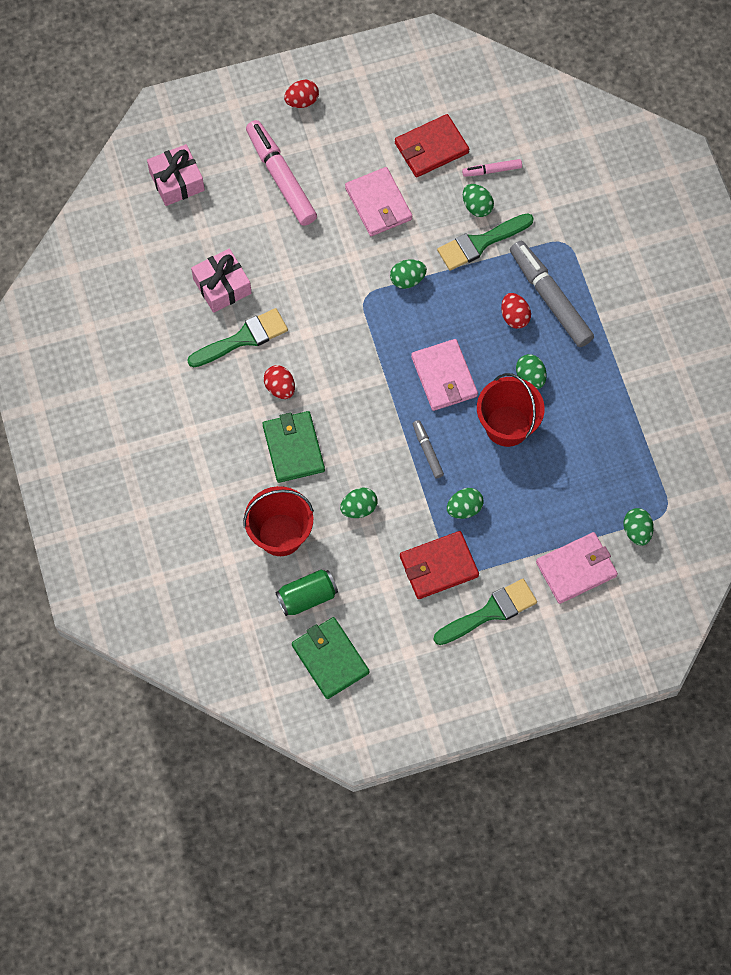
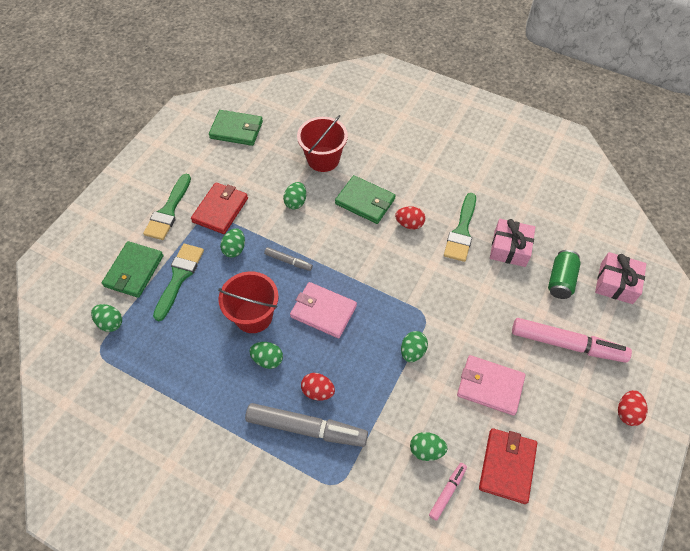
camera: 135 degrees right, 10 degrees down
green can [275,569,338,616] -> green can moved to [548,250,581,299]
green brush [437,213,534,270] -> green brush moved to [153,244,204,321]
pink wallet [536,532,618,604] -> green wallet [102,241,164,298]

